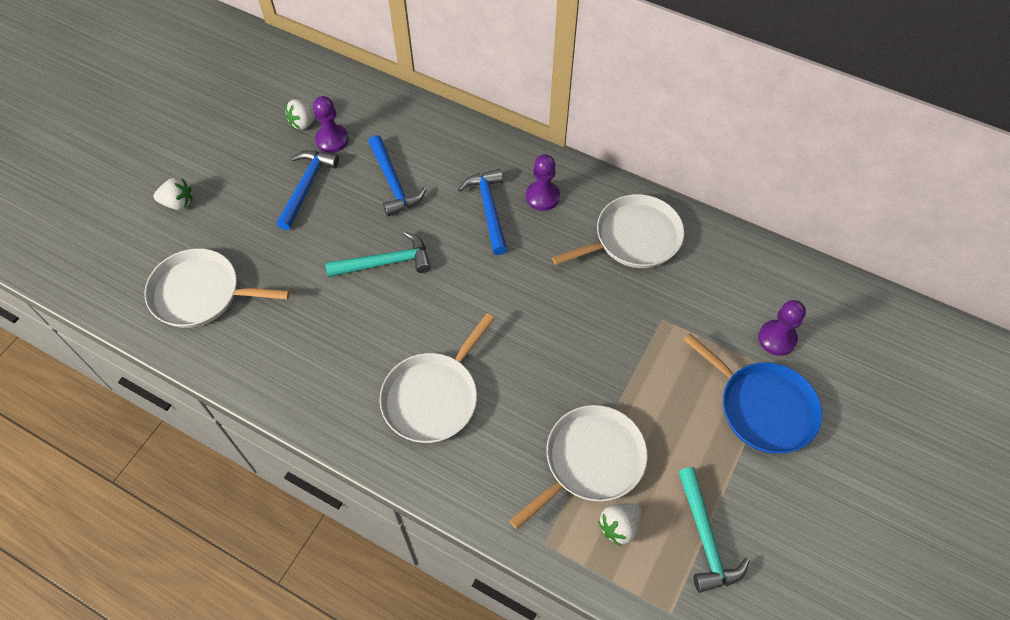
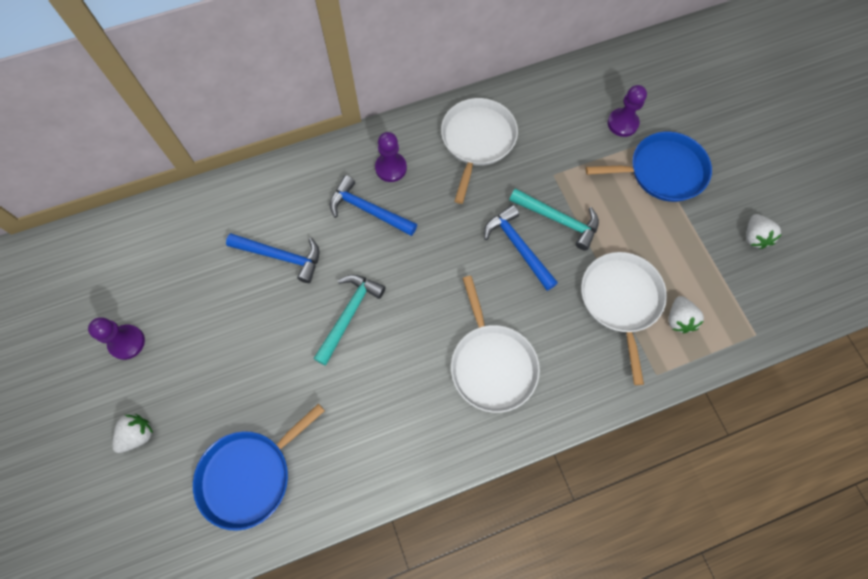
camera: 50 degrees left, 10 degrees up
white pan [144,248,290,328] -> blue pan [193,403,325,531]
blue hammer [276,150,339,230] -> blue hammer moved to [484,205,558,291]
white strawberry [285,99,315,130] -> white strawberry moved to [746,214,782,249]
purple pawn [313,96,349,153] -> purple pawn moved to [88,317,145,360]
turquoise hammer [679,467,750,593] -> turquoise hammer moved to [509,188,599,251]

